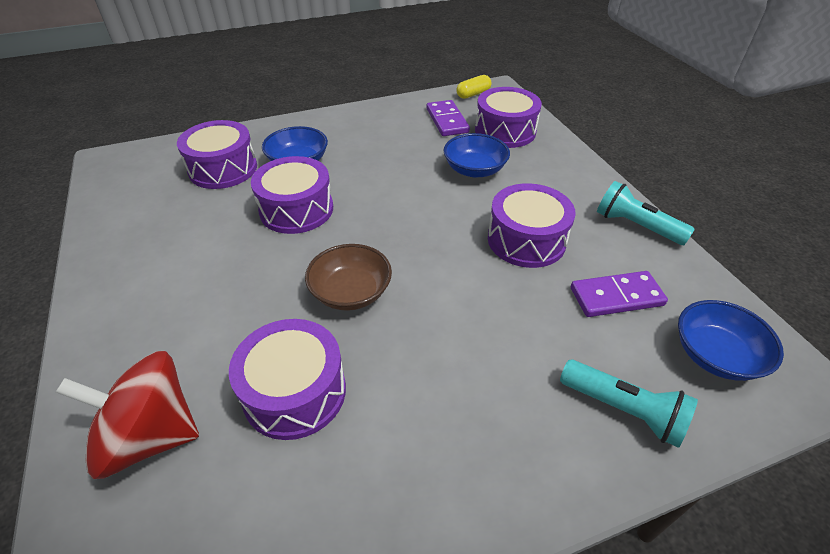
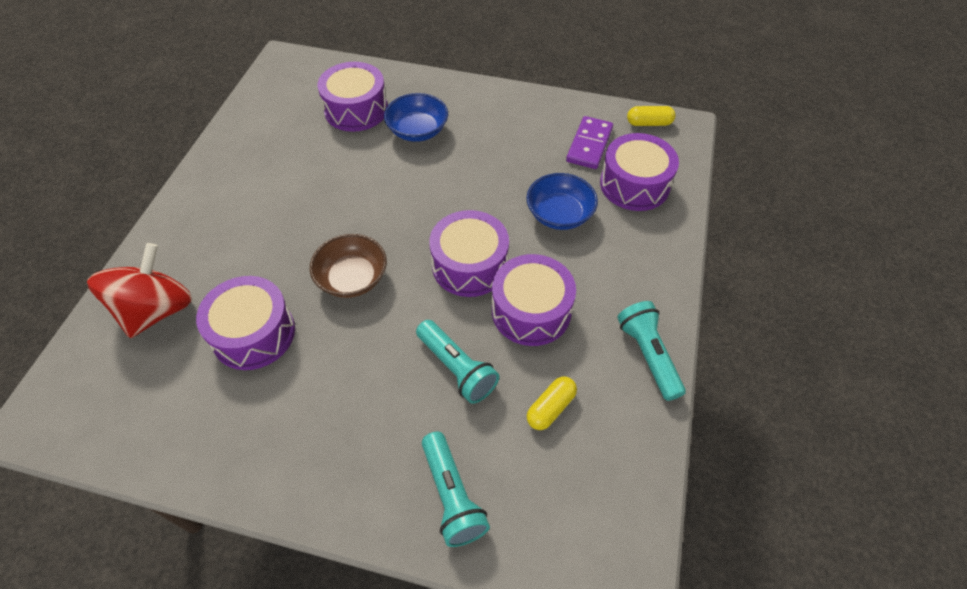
camera: 35 degrees right, 10 degrees up
red spinning top [56,351,199,479] -> red spinning top turned 75 degrees clockwise [87,243,192,338]
purple drum [251,156,333,234] -> purple drum moved to [429,210,509,297]
purple domino [571,271,668,317] -> yellow capsule [527,376,577,430]
blue bowl [678,300,784,381] -> none
none -> turquoise flashlight [416,320,499,404]

